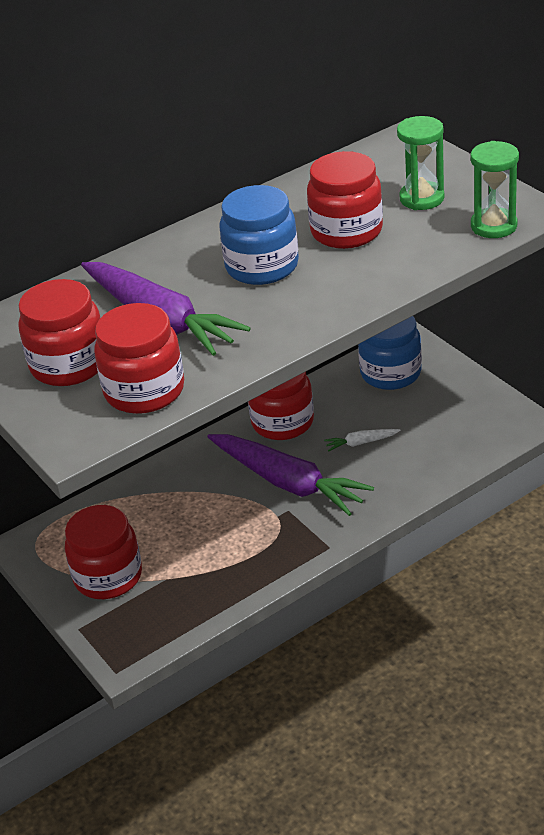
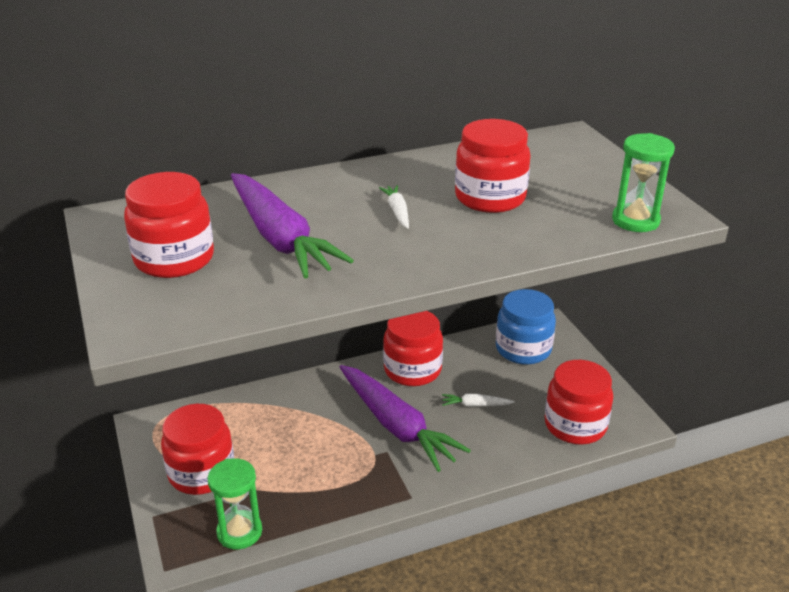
camera: 10 degrees right, 5 degrees down
red jar [94,303,184,414] -> red jar moved to [545,360,613,445]
blue jar [219,185,299,285] -> white carrot [379,185,409,229]
green hourglass [397,116,444,210] -> green hourglass moved to [207,458,262,549]

